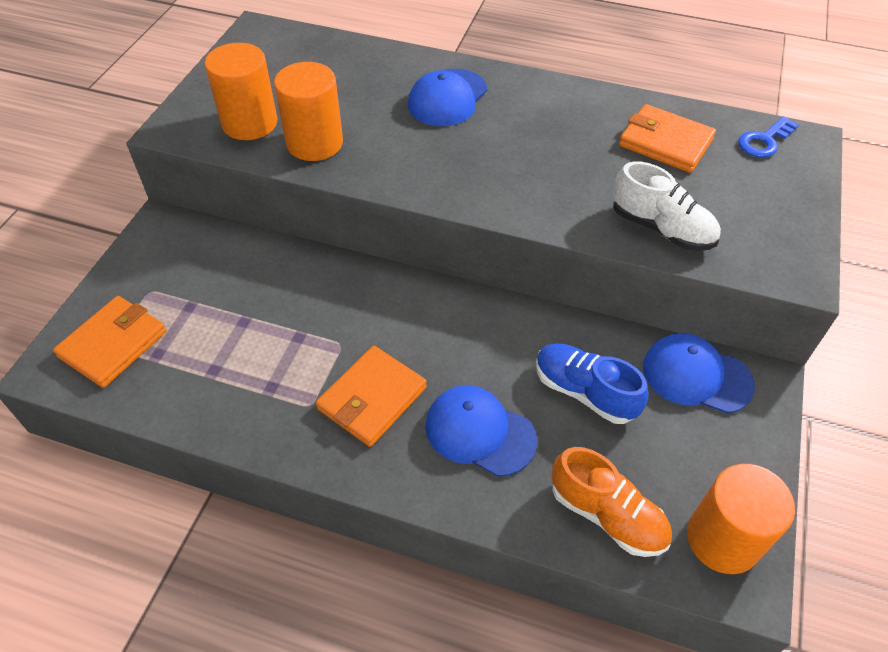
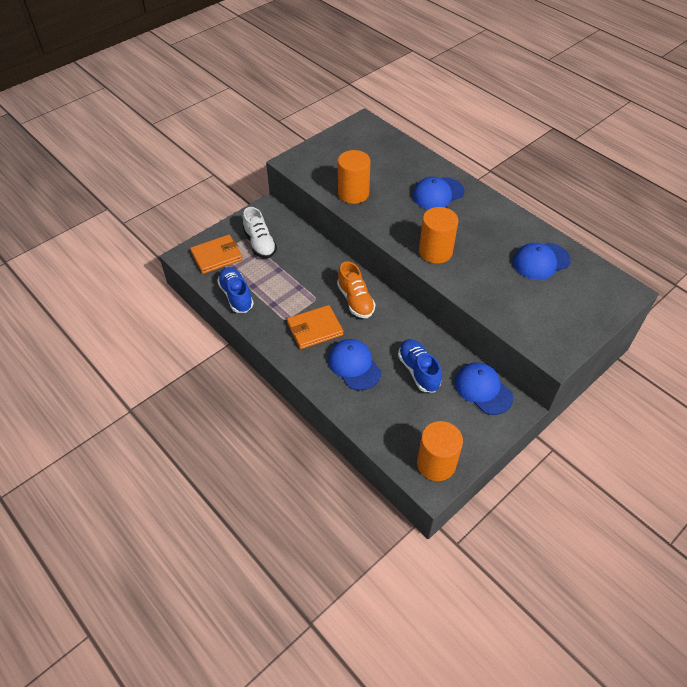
camera: 30 degrees right, 0 degrees up
orange cylinder [205,43,277,140] -> orange cylinder moved to [419,207,459,264]
orange shoe [552,447,672,557] -> orange shoe moved to [337,261,376,318]
white shoe [612,161,721,251] -> white shoe moved to [243,207,277,258]
orange wallet [619,104,716,173] -> blue cap [513,243,571,280]
blue key [738,116,799,157] -> none
none -> blue shoe [217,267,254,313]

